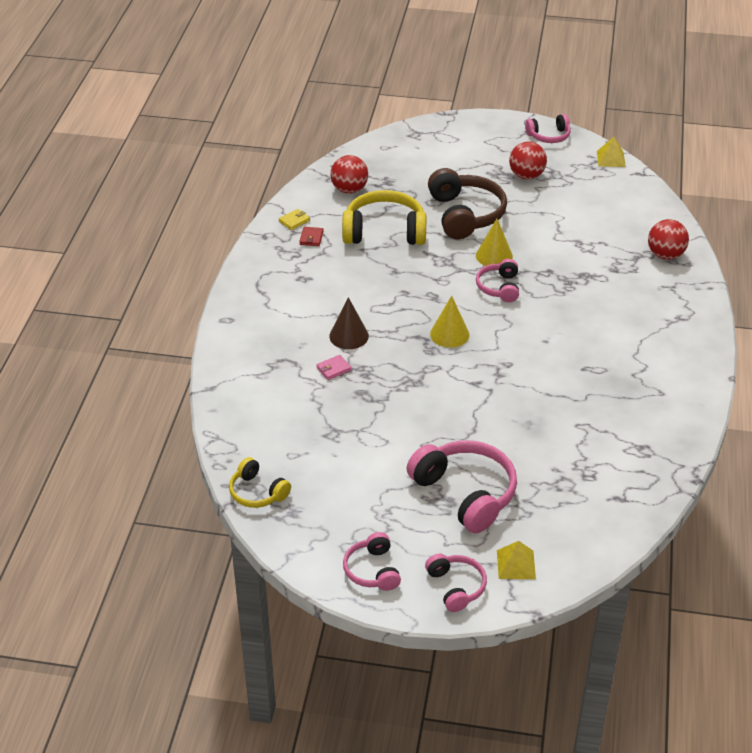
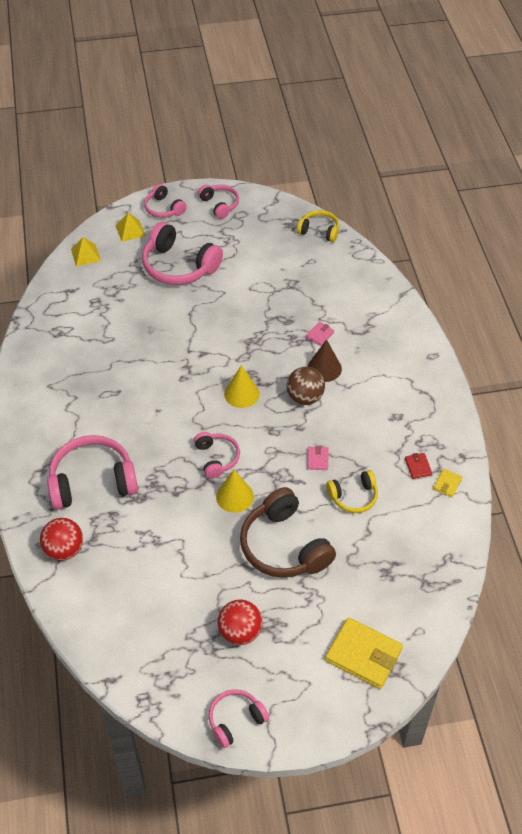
camera: 160 degrees right, 10 degrees up
red ball [331,155,368,194] -> none
yellow headphones [342,190,426,245] -> yellow headphones [326,470,378,513], size x0.56
yellow pyramid [597,137,626,167] -> yellow pyramid moved to [71,237,101,267]
none -> pink headphones [47,435,138,510]
none -> brown ball [287,367,325,405]
none -> pink wallet [307,446,329,470]
none -> yellow wallet [325,618,403,689]

